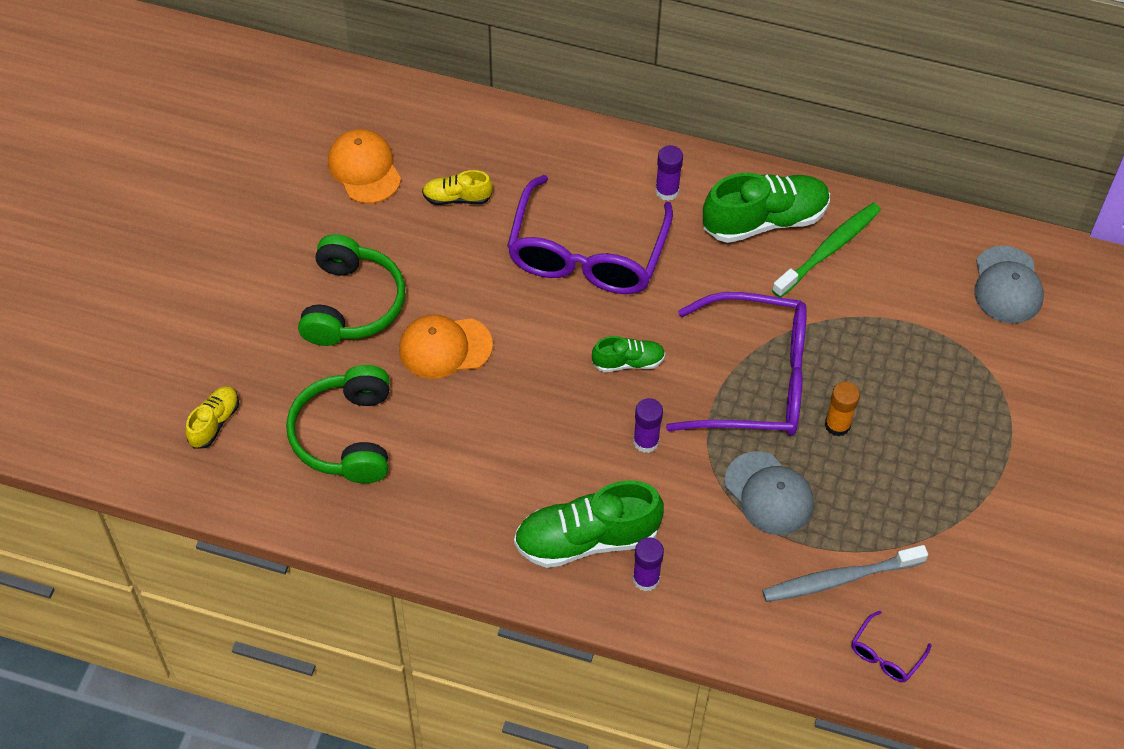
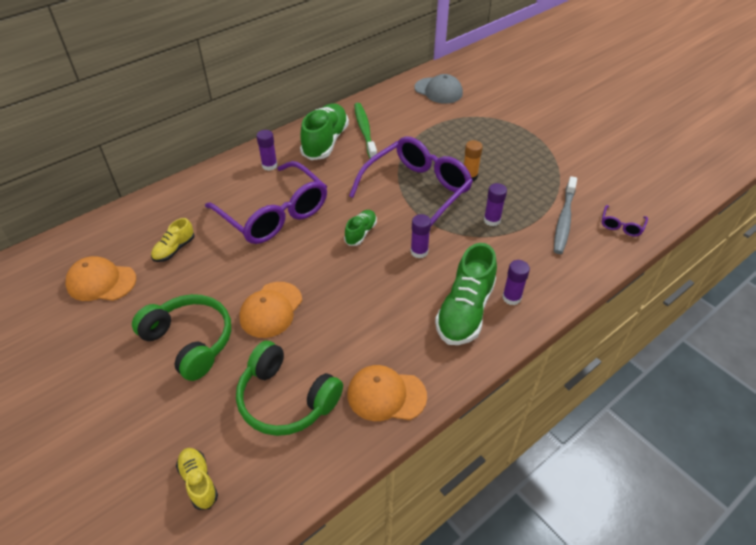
camera: 55 degrees left, 10 degrees down
grey cap [725,451,814,535] -> purple glue stick [484,183,507,226]
purple glasses [852,611,932,682] -> purple glasses turned 45 degrees clockwise [602,205,648,236]
none -> orange cap [347,365,427,421]

